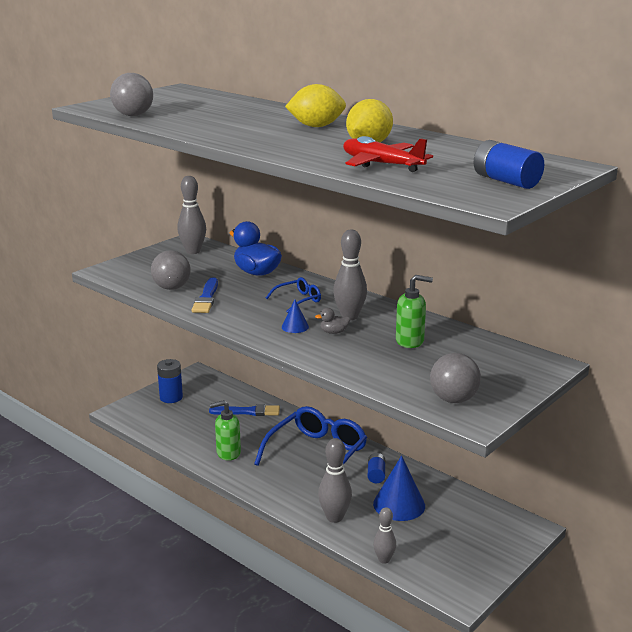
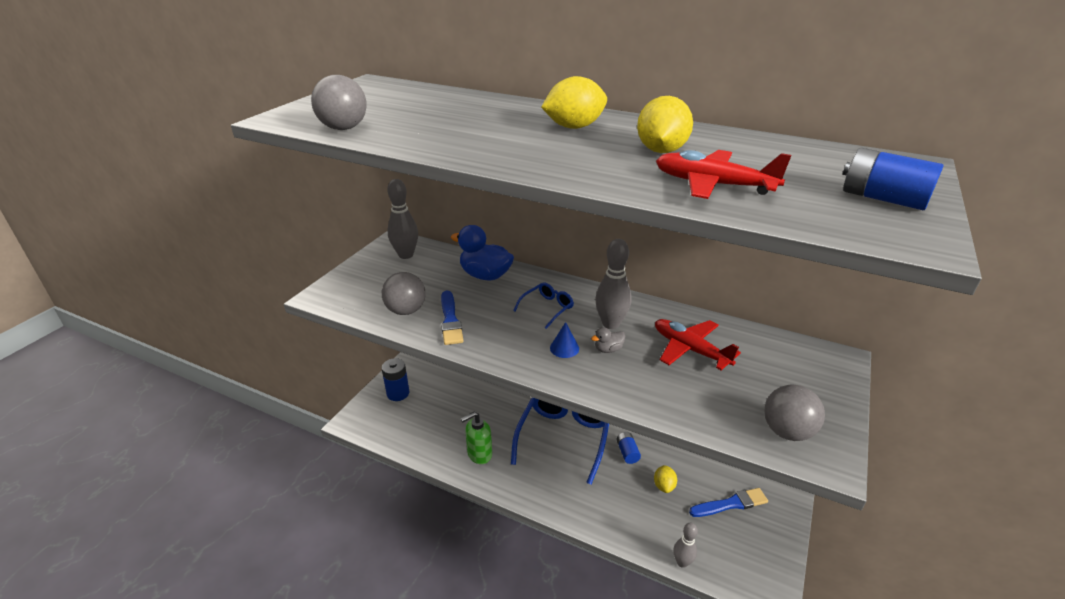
camera: 15 degrees left, 10 degrees up
blue brush [209,404,280,416] -> blue brush moved to [689,488,768,517]
grey bowling pin [318,438,352,523] -> none
blue cone [373,455,425,521] -> yellow lemon [654,465,677,493]
green soap dispenser [396,275,433,348] -> red plane [655,319,741,370]

